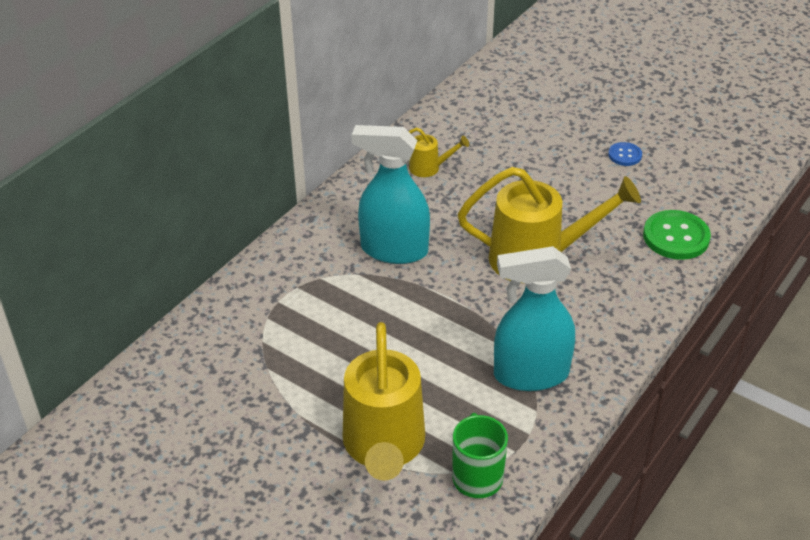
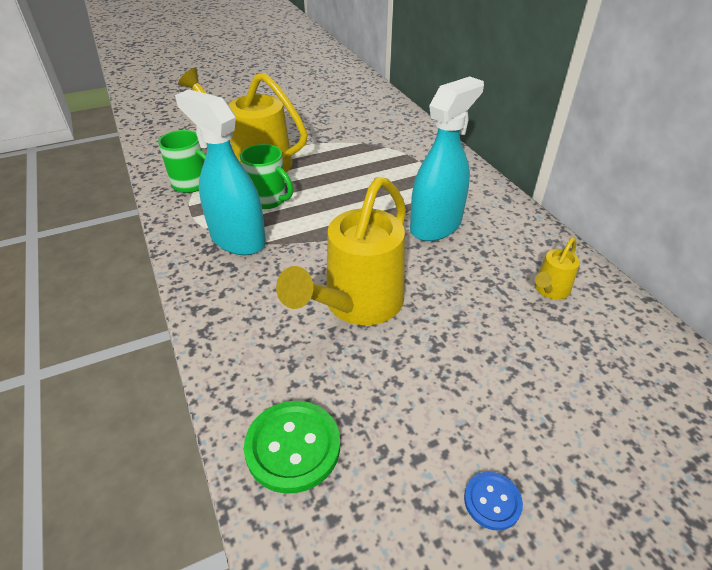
camera: 120 degrees right, 0 degrees up
turquoise spray bottle [494,246,575,391] -> turquoise spray bottle turned 75 degrees counterclockwise [175,89,266,255]
none -> green mug [240,144,293,209]

